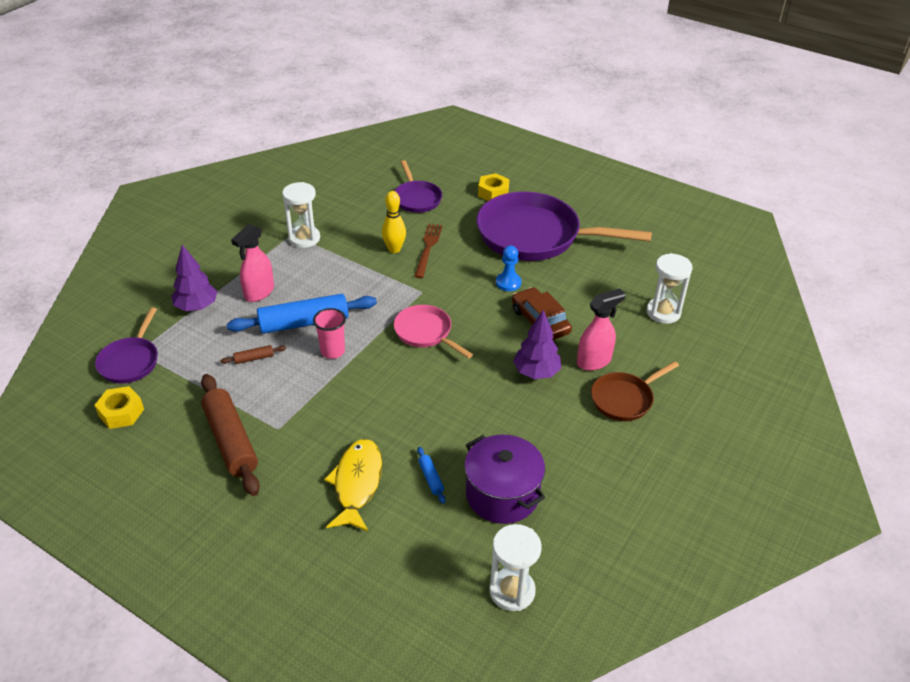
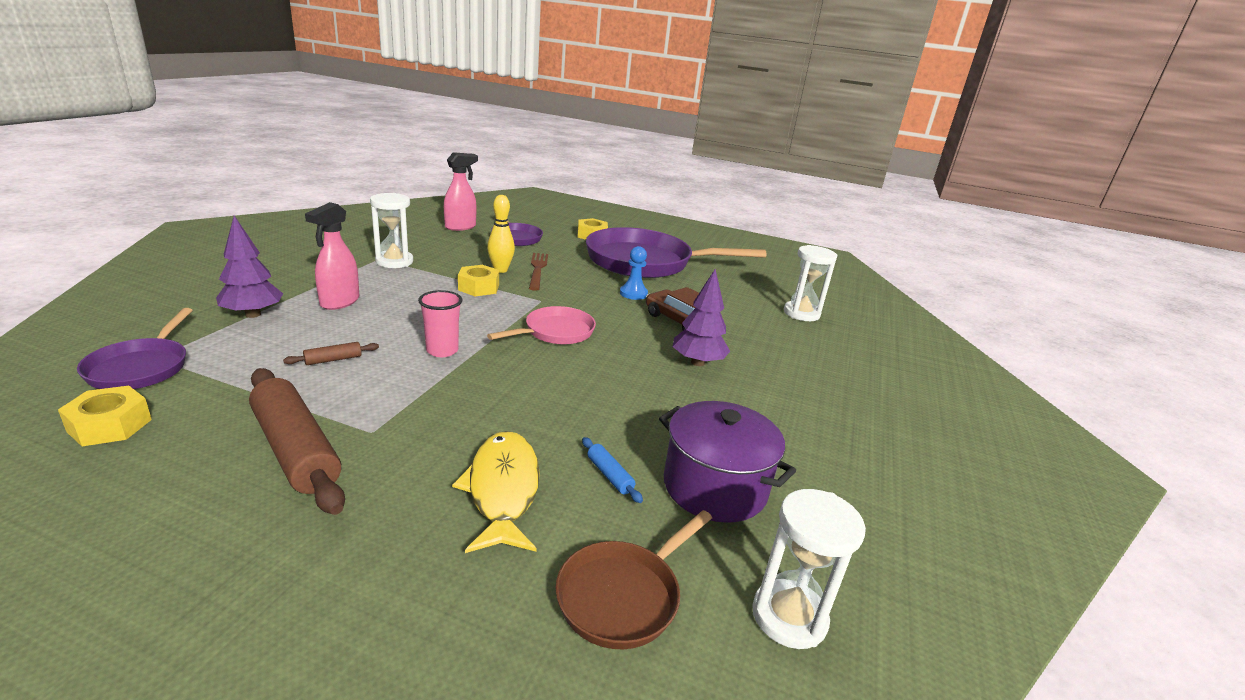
camera: 15 degrees left, 15 degrees down
blue rolling pin [227,294,377,334] -> none
pink pan [394,305,473,358] -> pink pan turned 105 degrees clockwise [487,306,596,345]
pink spray bottle [577,289,625,371] -> pink spray bottle moved to [444,152,478,231]
brown pan [591,361,679,421] -> brown pan moved to [555,510,712,649]
none -> yellow nut [458,265,499,297]

